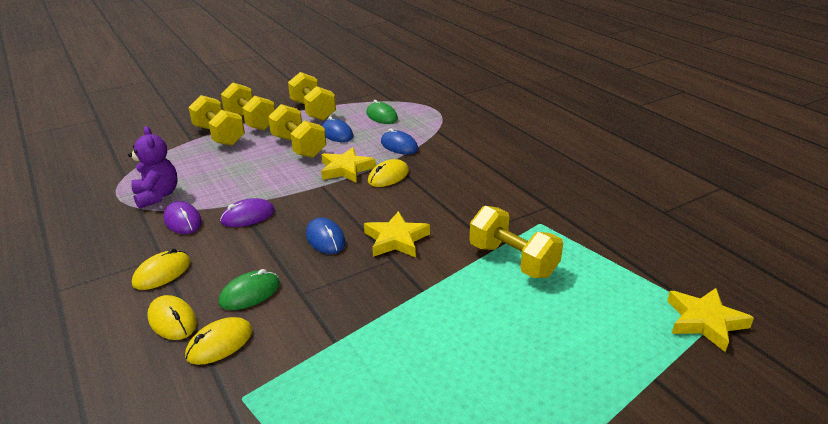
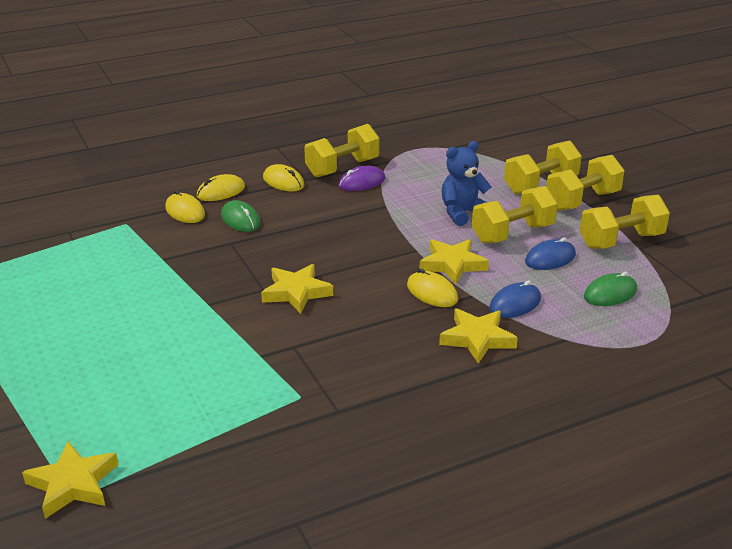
camera: 95 degrees right, 0 degrees up
purple teddy bear [128,126,177,209] -> none
purple mouse [220,198,275,227] -> none
blue mouse [306,217,346,254] -> none
yellow dumbbell [469,206,563,278] -> yellow dumbbell moved to [304,124,380,177]
none -> yellow star [439,309,518,364]
none -> blue teddy bear [442,141,491,226]

